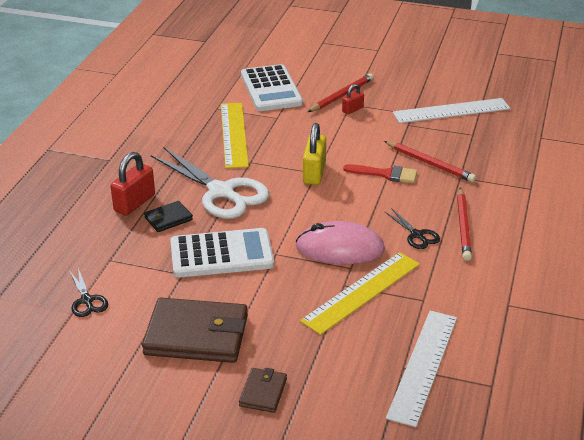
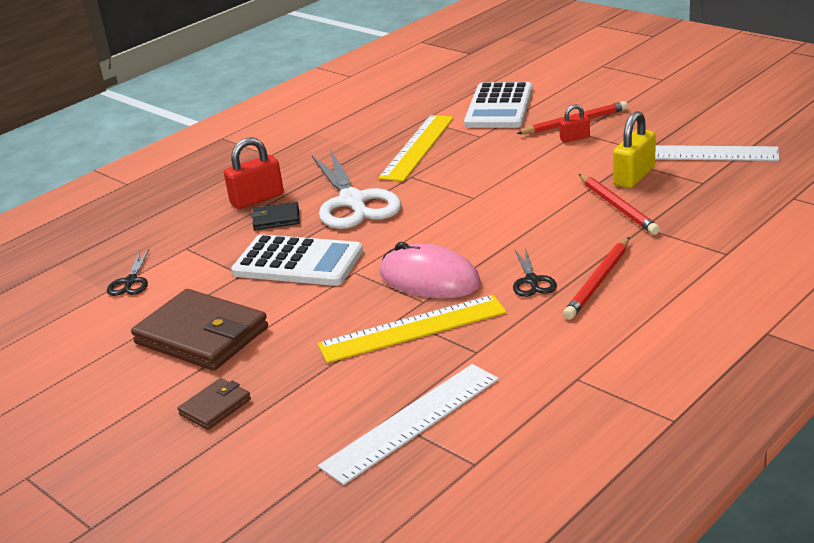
camera: 30 degrees right, 5 degrees down
yellow padlock [303,123,326,185] -> yellow padlock moved to [613,111,656,188]
red brush [343,164,417,183] -> none

